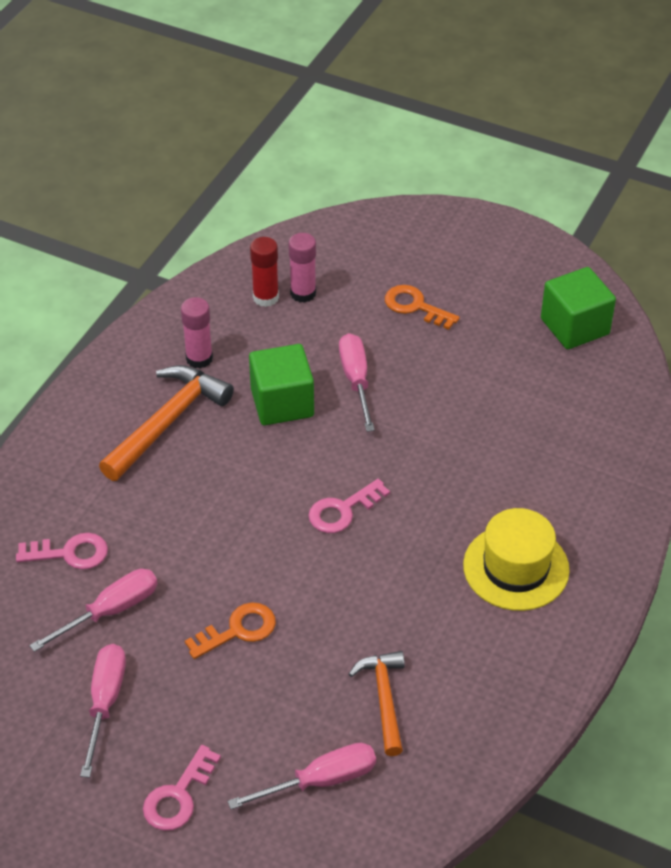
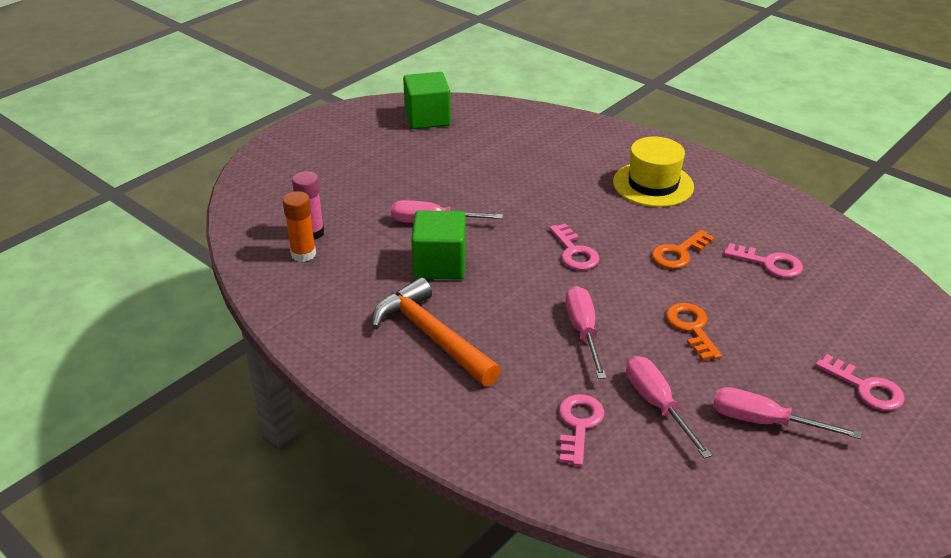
camera: 75 degrees left, 10 degrees down
pink glue stick [181,297,213,368] -> none
pink screwdriver [227,742,376,809] -> pink screwdriver moved to [565,286,607,379]
red glue stick [250,237,279,307] -> orange glue stick [283,191,316,262]
orange hammer [349,651,405,756] -> pink key [724,243,803,278]
orange key [385,285,460,330] -> orange key moved to [652,230,715,269]

